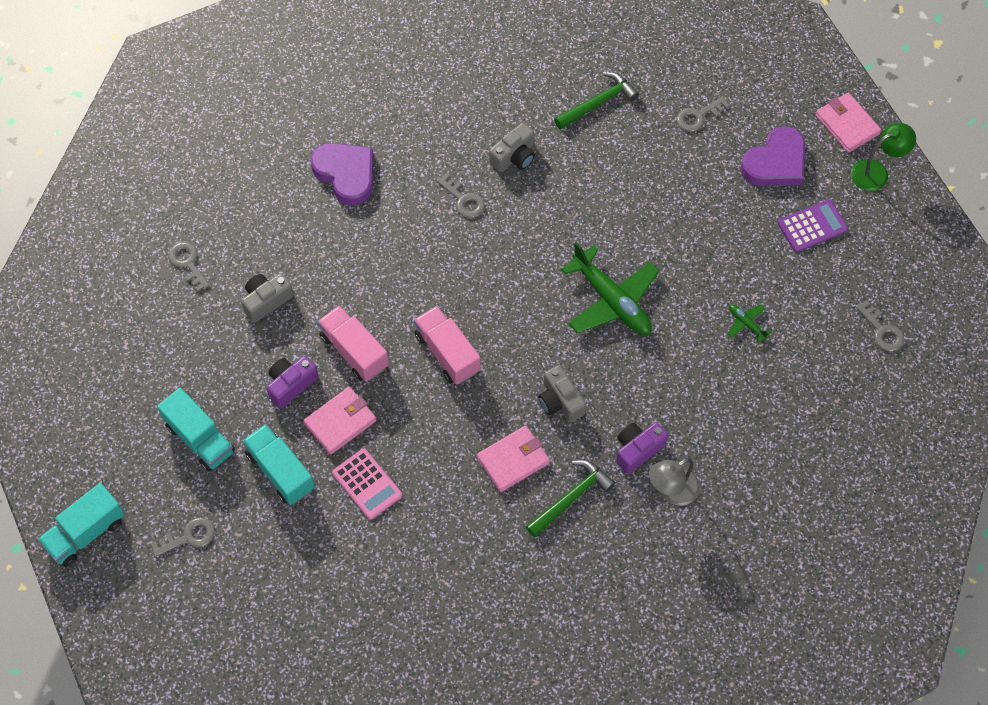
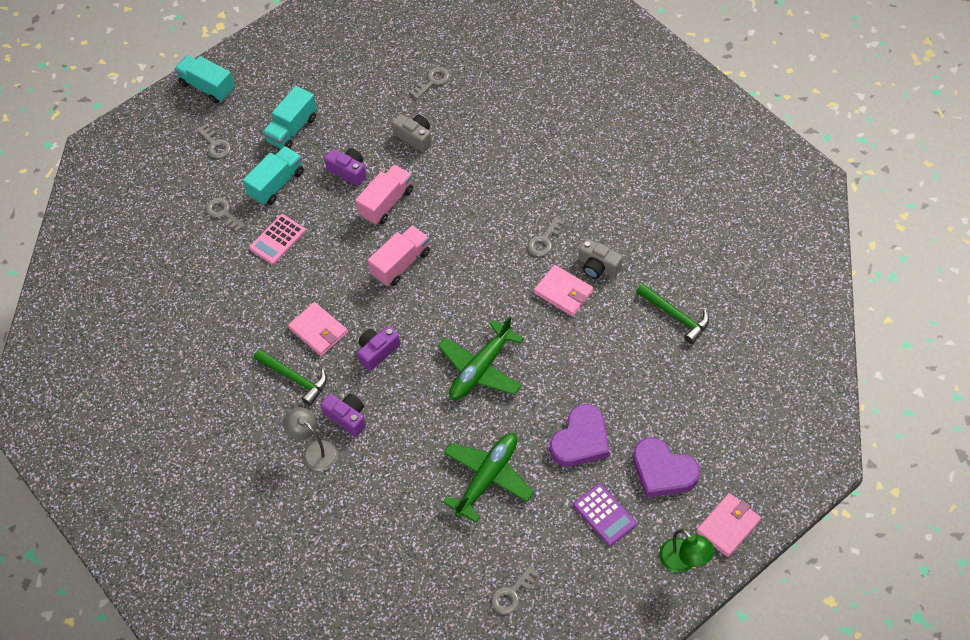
camera: 80 degrees right, 5 degrees down
pink wallet [303,387,377,455] -> pink wallet moved to [534,265,594,316]
purple heart [311,143,373,206] -> purple heart moved to [550,404,610,467]
grey camera [538,365,586,422] -> purple camera [357,326,401,371]
grey key [677,96,730,132] -> grey key moved to [206,198,245,232]
green plane [728,304,772,343] -> green plane [443,433,534,523], size x2.26

